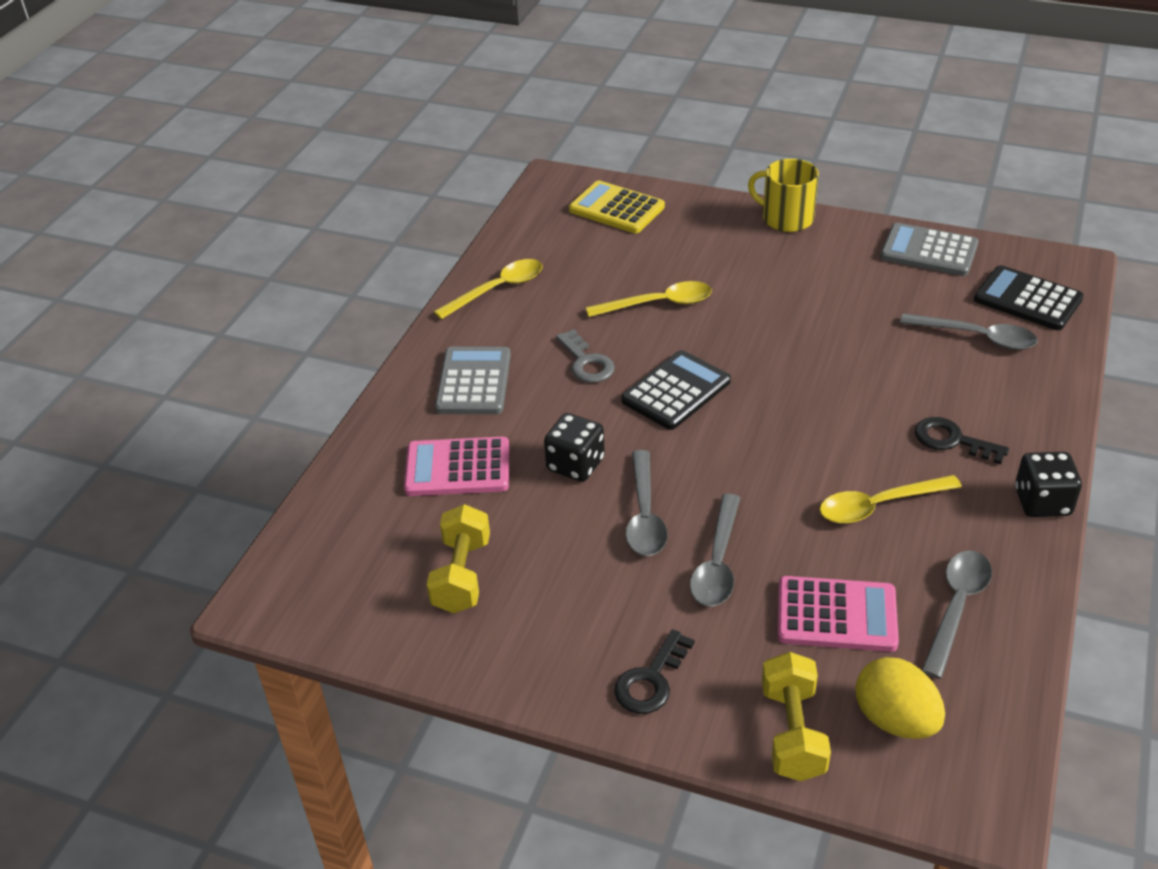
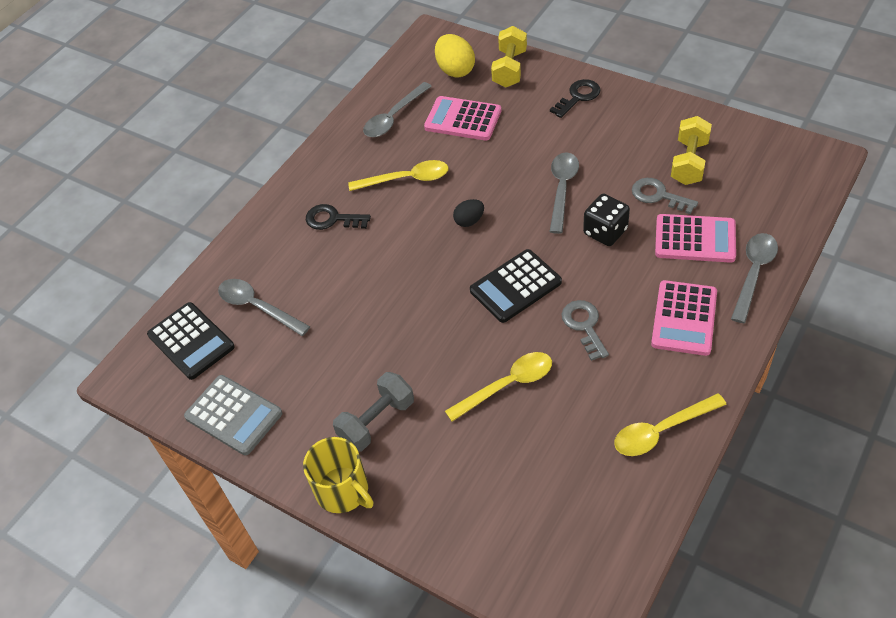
camera: 165 degrees left, 10 degrees up
grey calculator [435,347,511,414] -> pink calculator [651,280,717,356]
yellow calculator [569,180,665,233] -> none
yellow spoon [586,281,712,317] -> yellow spoon turned 150 degrees clockwise [445,352,552,422]
grey spoon [690,494,740,606] -> grey spoon moved to [731,233,778,323]
black key [915,417,1009,464] -> black key turned 150 degrees clockwise [306,204,371,230]
black dice [1015,452,1082,517] -> none
none -> grey dumbbell [333,372,414,452]
none -> black egg [453,199,484,227]
none -> grey key [632,178,698,214]

